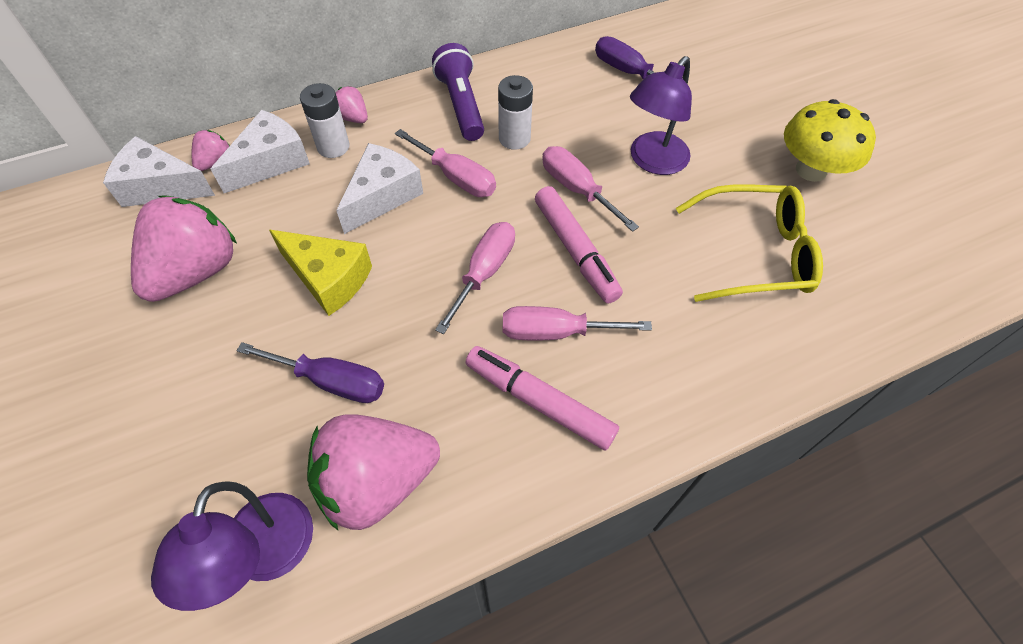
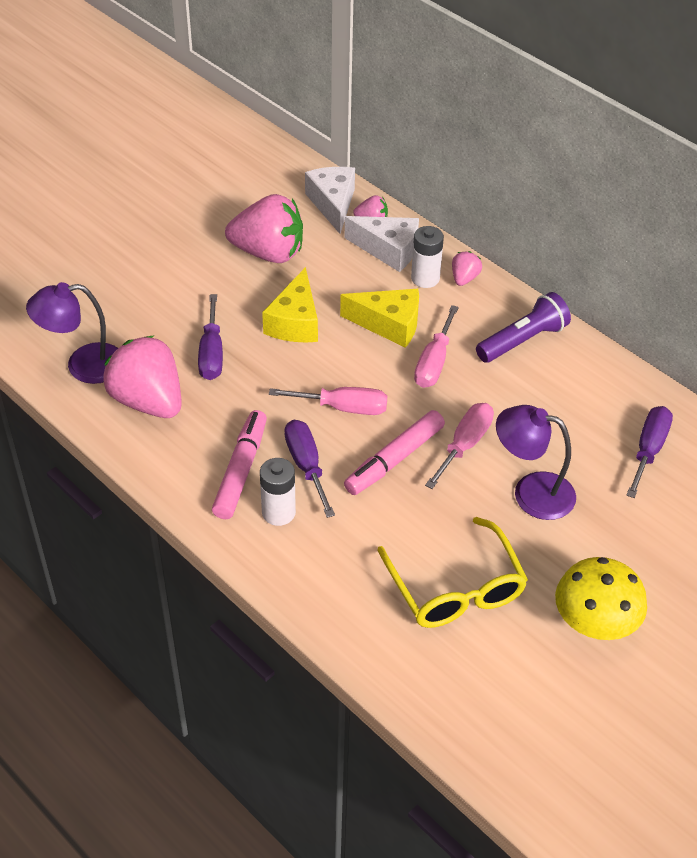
camera: 70 degrees right, 10 degrees down
white cheese [336,143,423,234] -> yellow cheese [340,289,419,348]
white battery [498,75,533,150] -> white battery moved to [260,458,296,526]
pink screwdriver [503,306,652,341] -> purple screwdriver [284,420,335,518]

